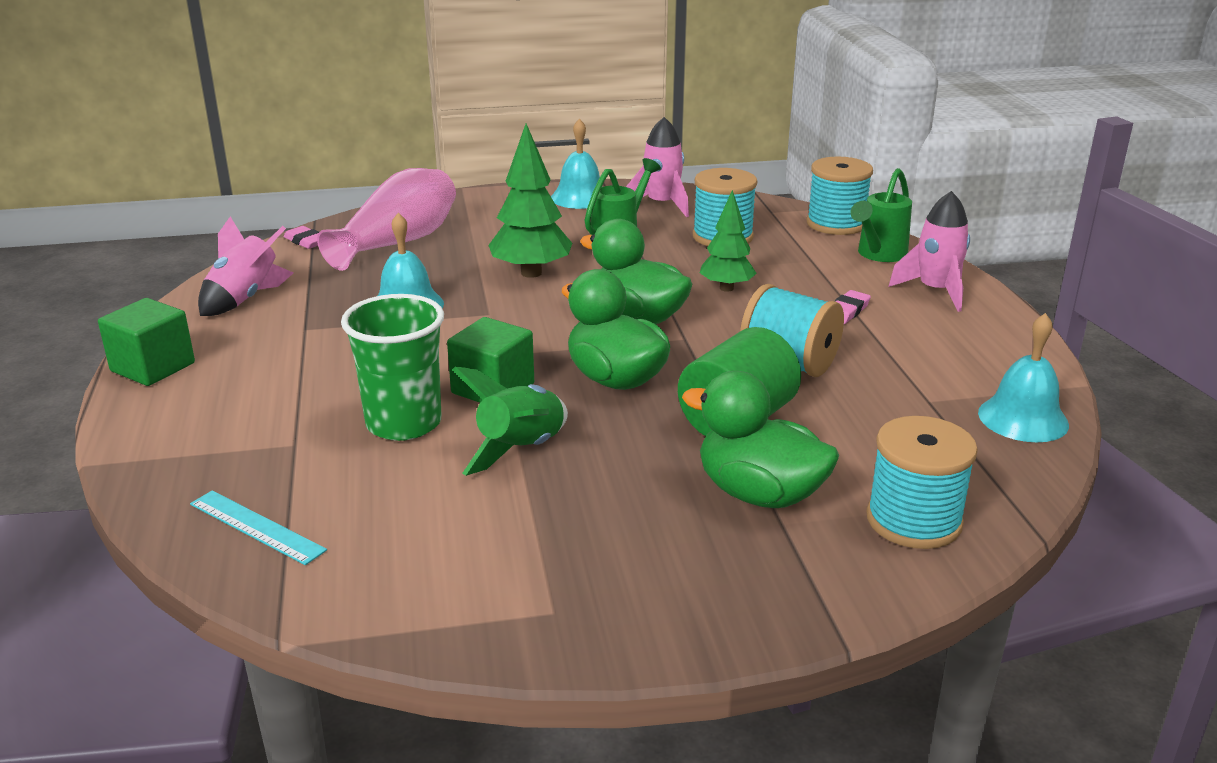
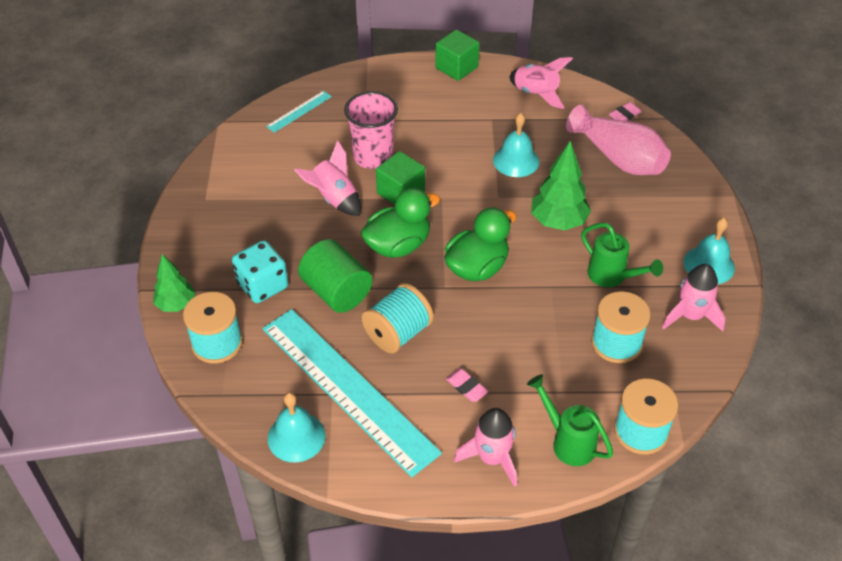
camera: 100 degrees right, 20 degrees up
green cup [341,294,444,441] -> pink cup [344,91,398,169]
green rocket [452,366,568,476] -> pink rocket [294,140,361,216]
green duck [682,371,839,508] -> turquoise dice [232,240,288,303]
green tree [700,190,757,292] -> green tree moved to [154,254,196,312]
none -> turquoise ruler [263,309,442,477]

